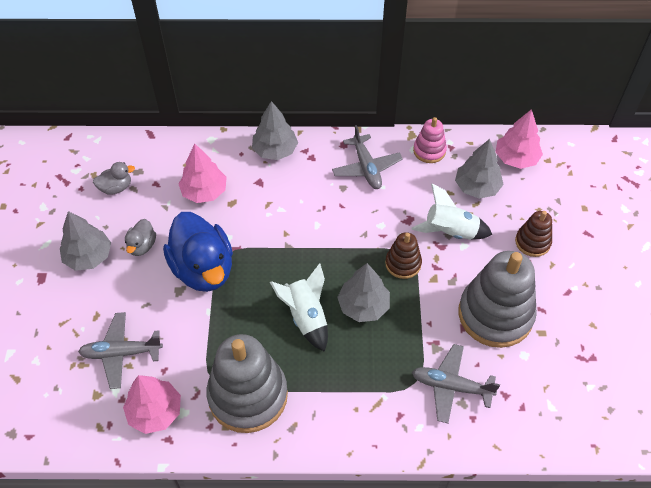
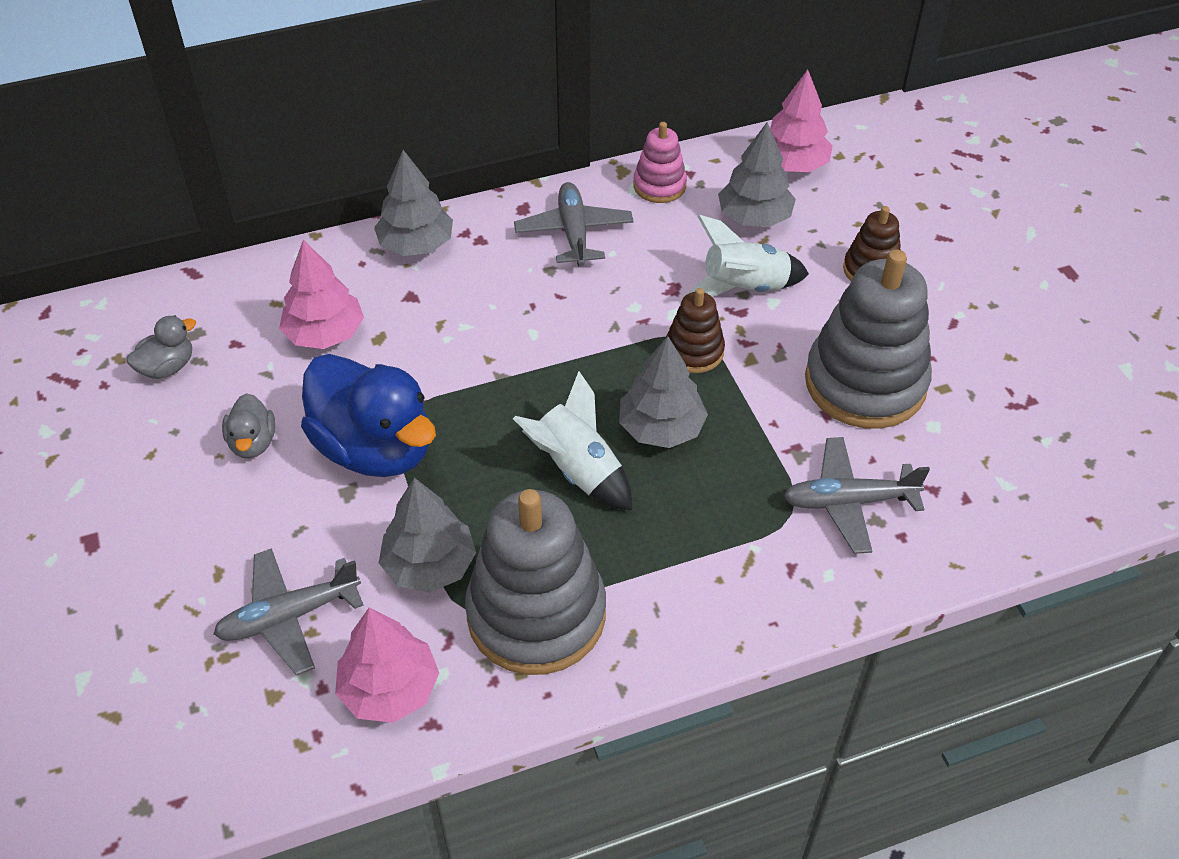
camera: 20 degrees left, 5 degrees down
grey tree [60,211,111,271] -> grey tree moved to [379,478,476,593]
grey plane [332,125,403,189] -> grey plane turned 150 degrees counterclockwise [514,182,633,267]

